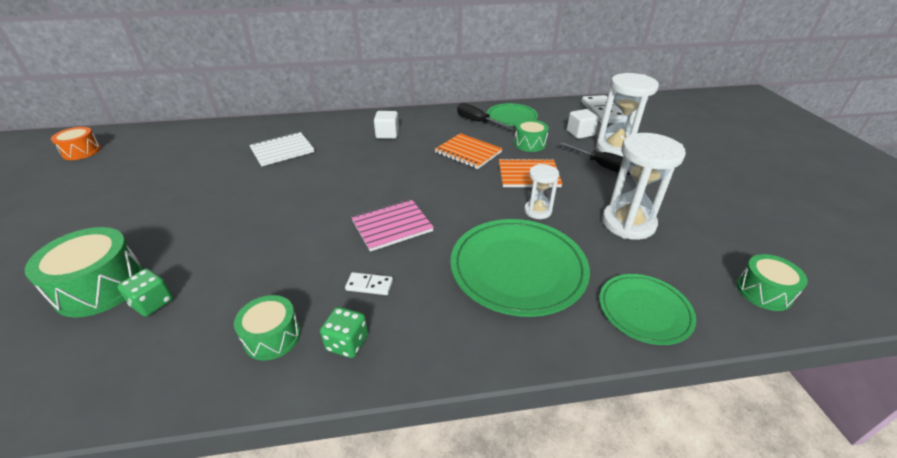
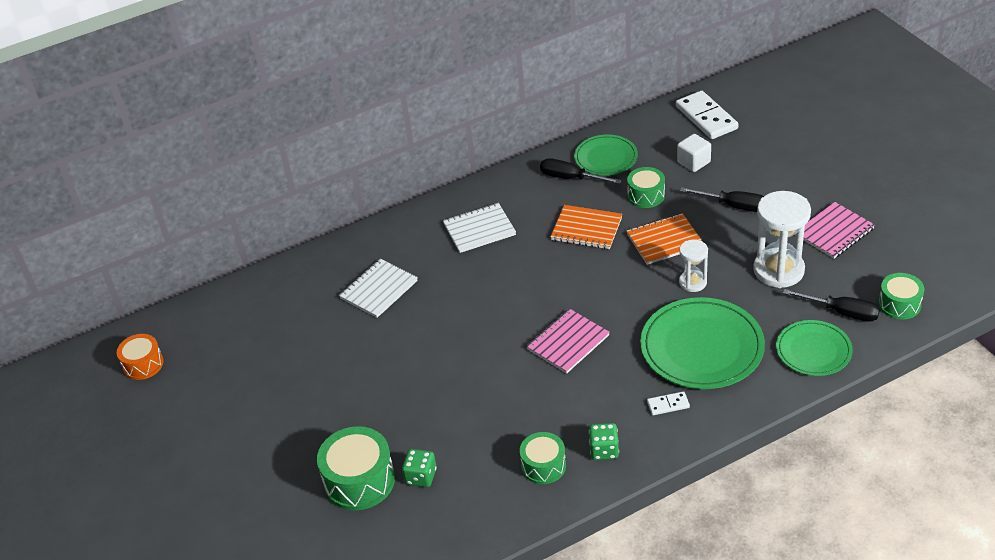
camera: 15 degrees left, 5 degrees up
white domino [345,272,393,295] -> white domino moved to [647,391,690,415]
white cube [374,111,399,139] -> white notebook [443,203,516,253]
white hourglass [596,73,659,157] -> none
none -> black screwdriver [783,289,880,322]
none -> pink notebook [795,202,875,259]

